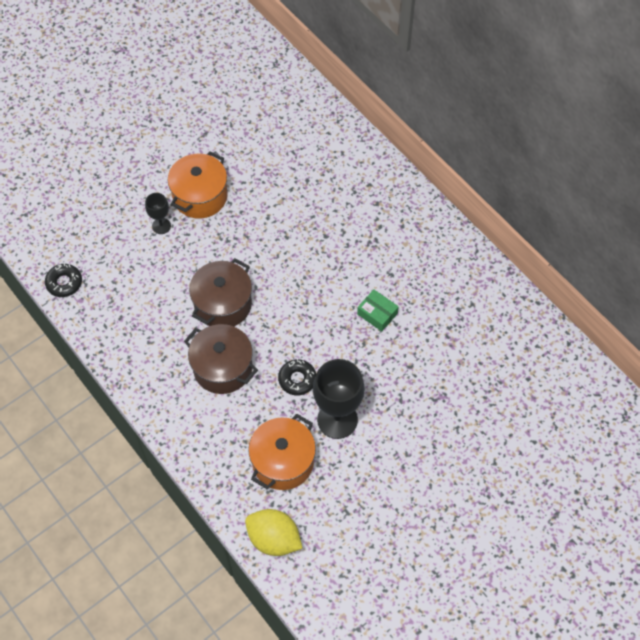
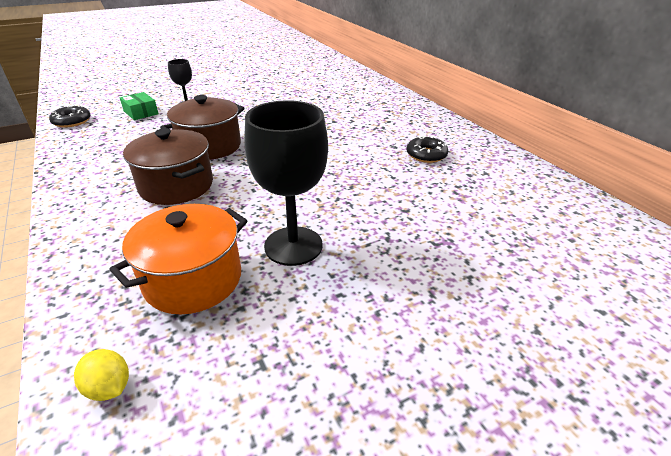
camera: 10 degrees right, 25 degrees down
orange pot [168,151,228,219] -> none
yellow lemon [245,509,302,556] -> yellow lemon [74,349,129,401], size x0.53
black donut [278,359,316,395] -> black donut moved to [406,136,448,163]
green box [357,289,399,332] -> green box moved to [120,92,158,120]

